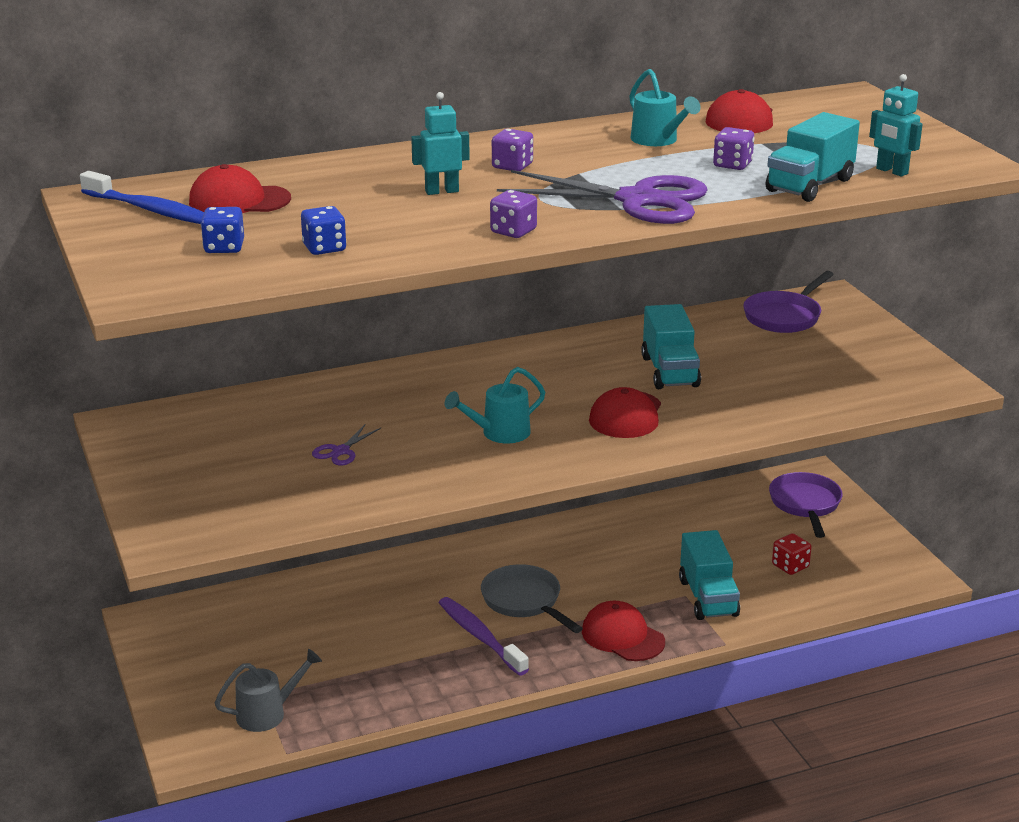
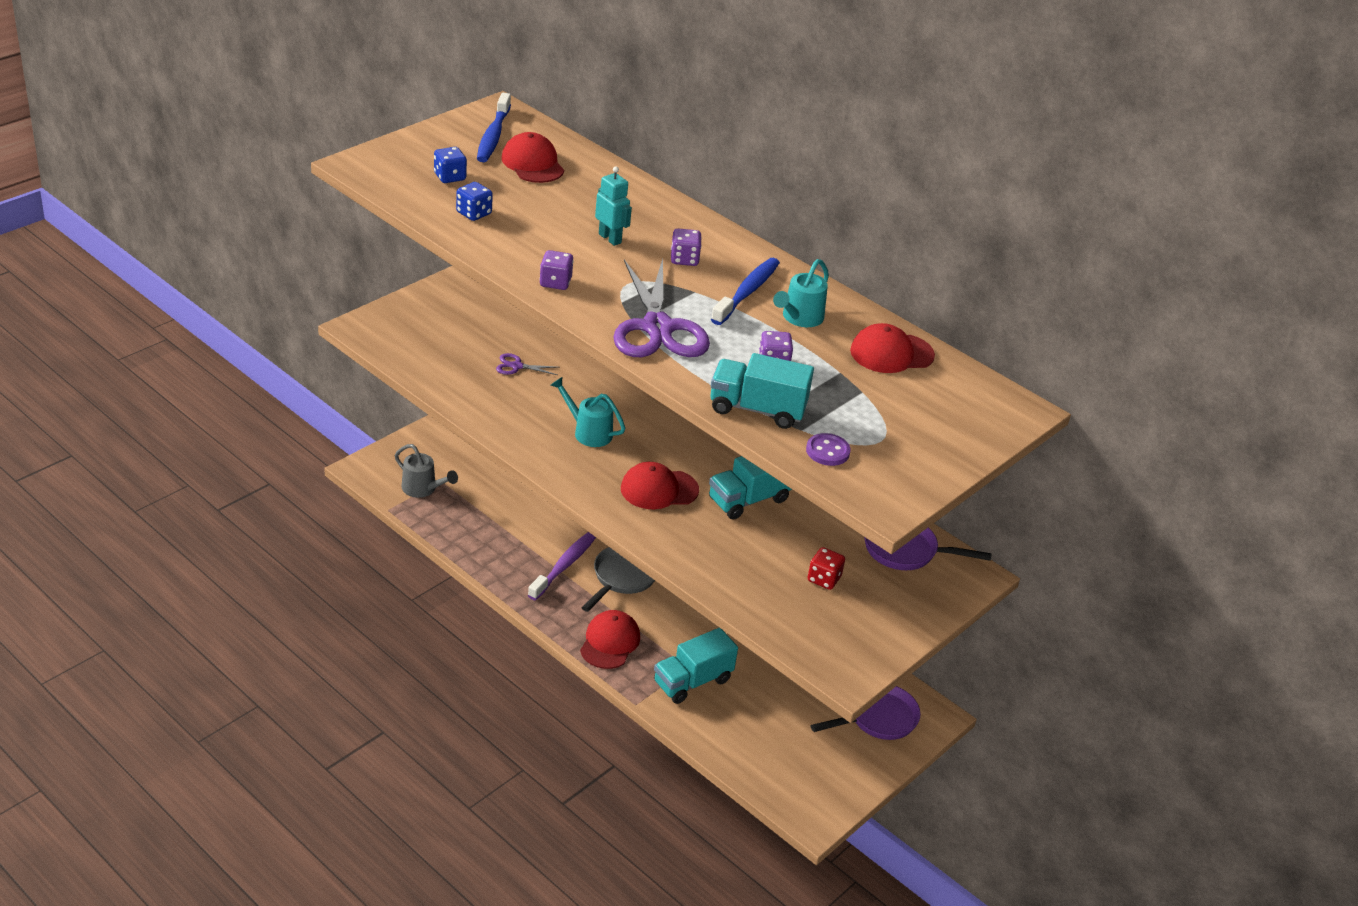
camera: 60 degrees right, 10 degrees up
red dice [772,533,812,575] -> red dice moved to [807,547,845,590]
turquoise robot [869,74,923,177] -> purple button [806,433,850,466]
none -> blue toothbrush [711,258,780,325]

